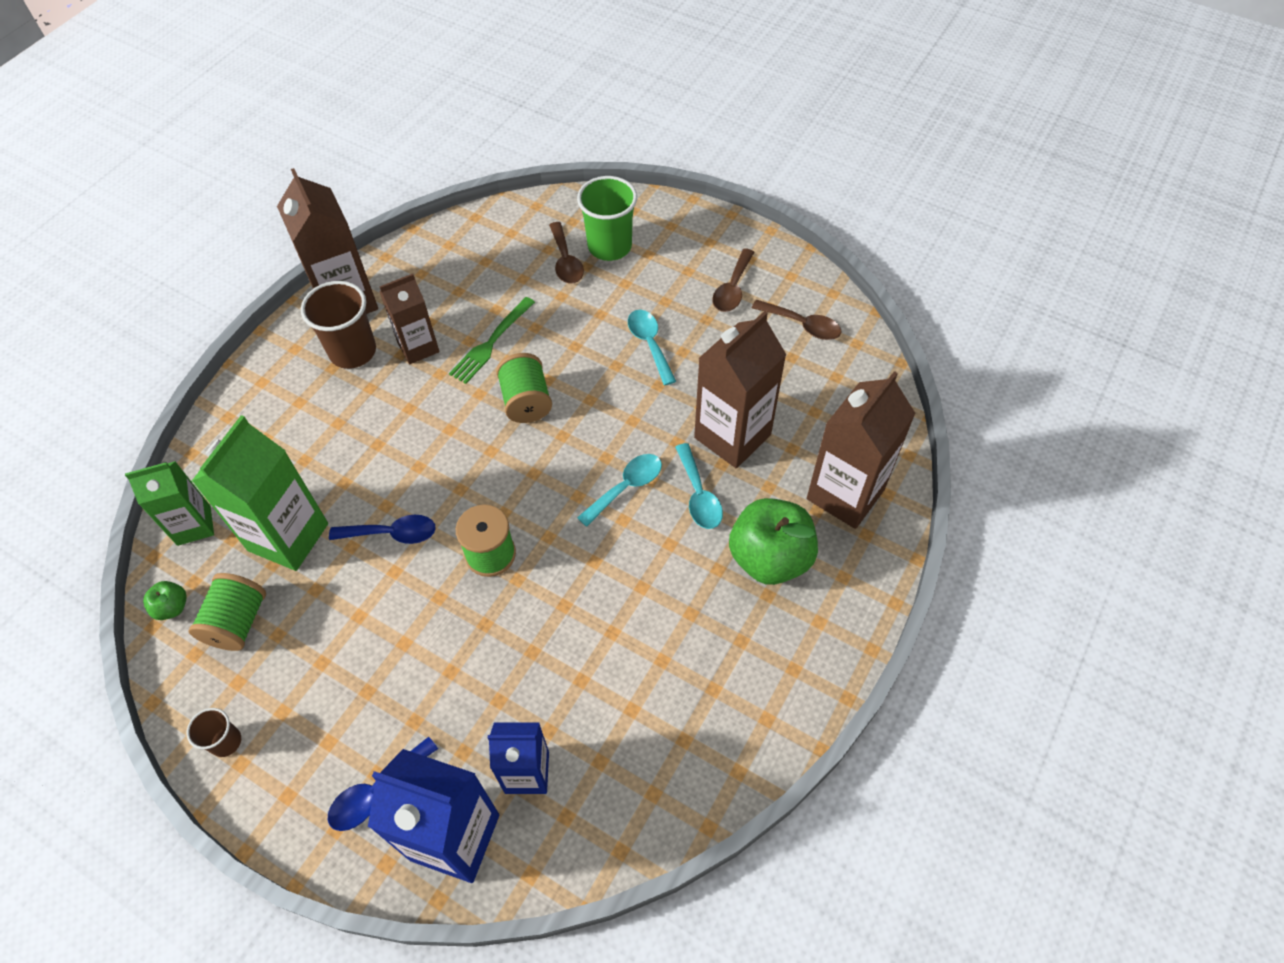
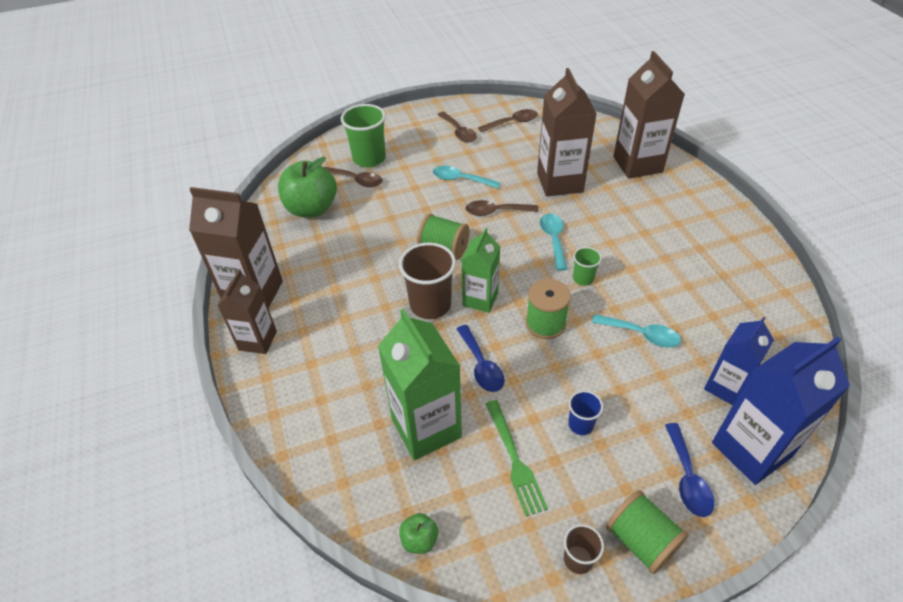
camera: 50 degrees left, 10 degrees down
green carton [125,461,214,546] -> green carton moved to [461,228,500,313]
green spool [189,573,266,651] -> green spool moved to [606,490,689,574]
brown cup [301,281,376,369] -> brown cup moved to [399,242,456,319]
blue spoon [329,515,436,544] -> blue spoon turned 120 degrees clockwise [457,325,505,392]
brown carton [379,274,440,364] -> brown carton moved to [217,269,277,354]
green fork [449,297,535,384] -> green fork moved to [486,400,548,516]
turquoise spoon [675,443,723,529] -> turquoise spoon moved to [592,314,681,348]
green apple [729,498,818,585] -> green apple moved to [278,157,337,218]
none -> brown spoon [465,200,539,216]
none -> blue cup [568,390,603,435]
none -> green cup [573,247,602,286]

